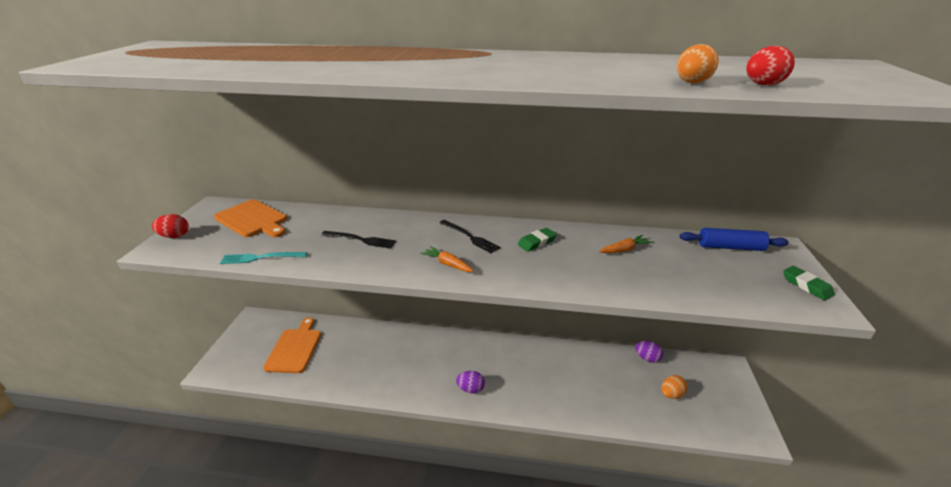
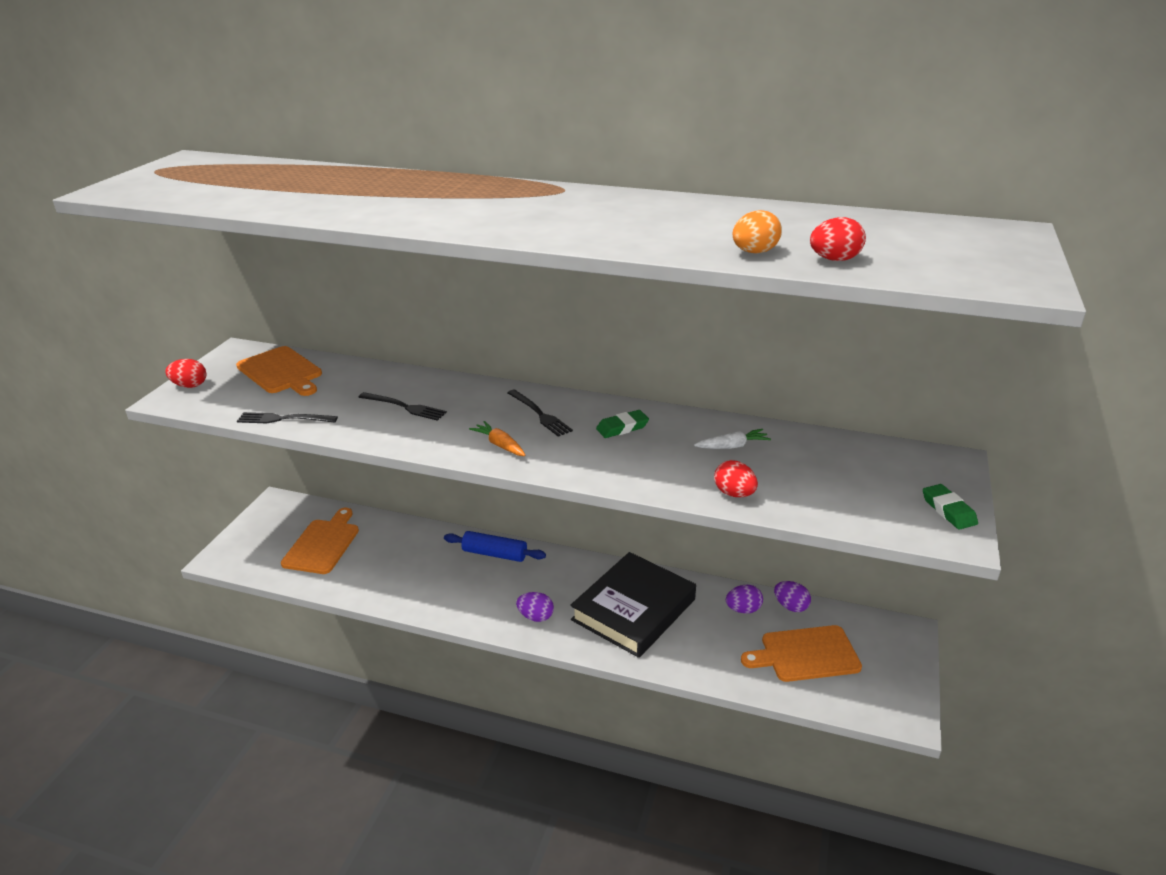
camera: 10 degrees right, 0 degrees up
turquoise fork [220,252,307,264] -> black fork [237,412,338,423]
orange carrot [599,235,653,253] -> white carrot [694,429,771,449]
orange egg [661,375,688,399] -> orange cutting board [741,625,862,682]
blue rolling pin [680,228,789,251] -> blue rolling pin moved to [444,531,546,562]
none -> black book [570,552,696,658]
none -> red egg [714,460,758,497]
none -> purple egg [726,585,763,614]

